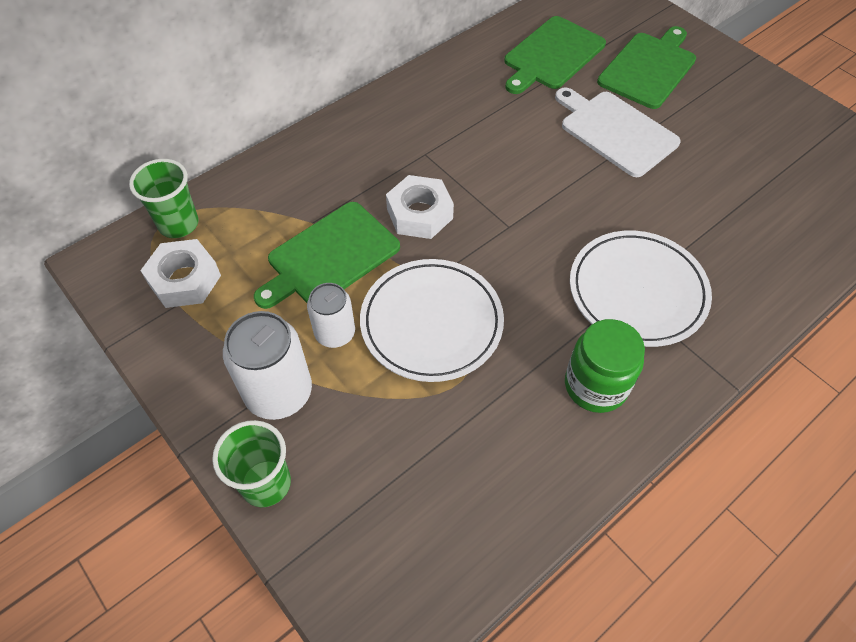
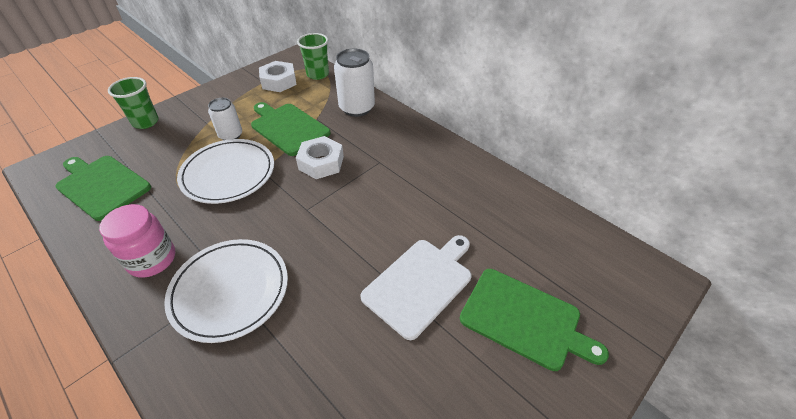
camera: 85 degrees right, 10 degrees down
white can [223,311,312,420] -> white can moved to [334,49,375,117]
green cutting board [504,16,606,94] -> green cutting board moved to [55,156,151,221]
green jar [565,319,645,413] -> pink jar [99,204,175,278]

